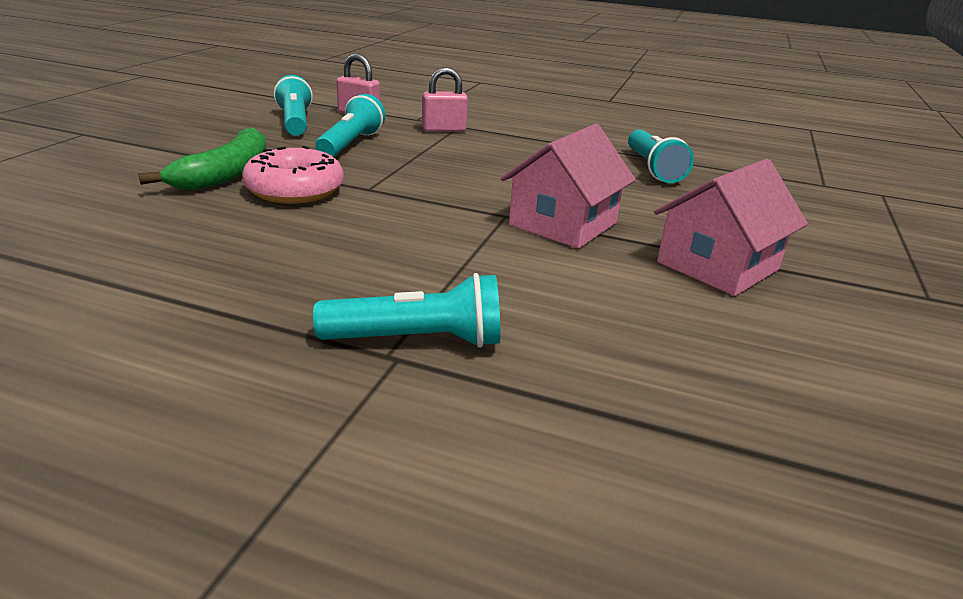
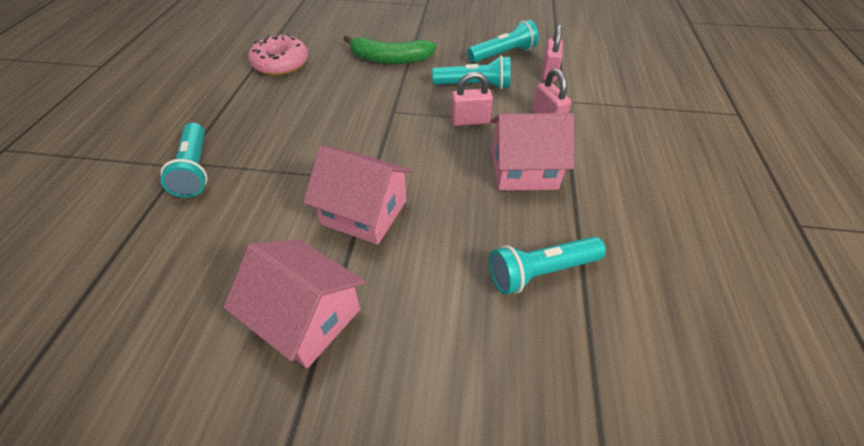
camera: 80 degrees right, 20 degrees up
pink donut [242,146,344,204] -> pink donut moved to [248,34,308,76]
none -> pink padlock [451,72,493,126]
none -> pink house [491,113,574,191]

